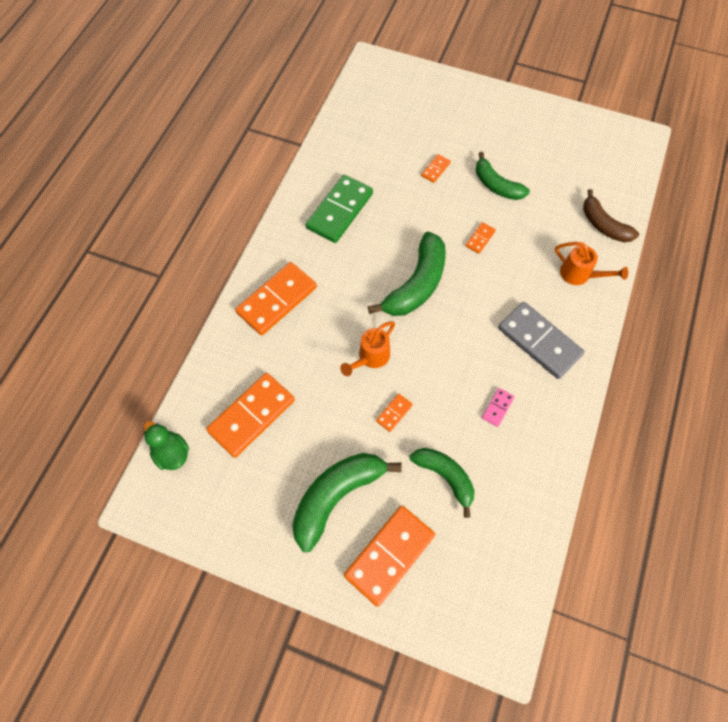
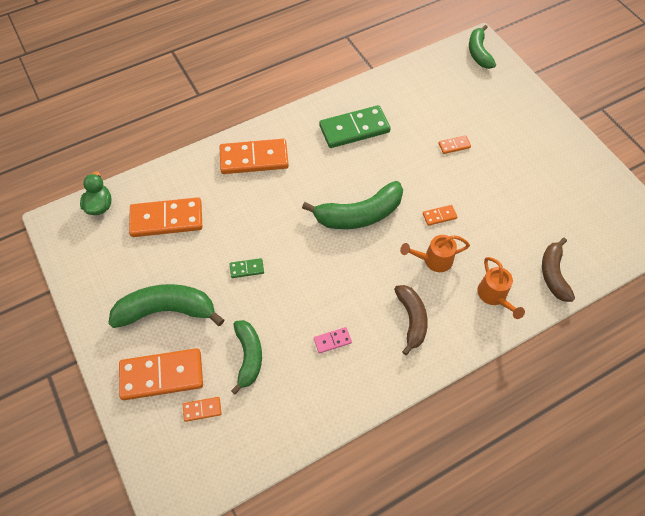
camera: 40 degrees right, 5 degrees down
orange watering can [340,322,395,376] -> orange watering can moved to [400,235,470,272]
orange domino [376,394,413,432] -> orange domino moved to [183,397,222,422]
green banana [476,152,530,200] -> green banana moved to [469,25,496,69]
grey domino [498,302,585,379] -> brown banana [394,285,428,355]
none -> green domino [230,258,264,278]

